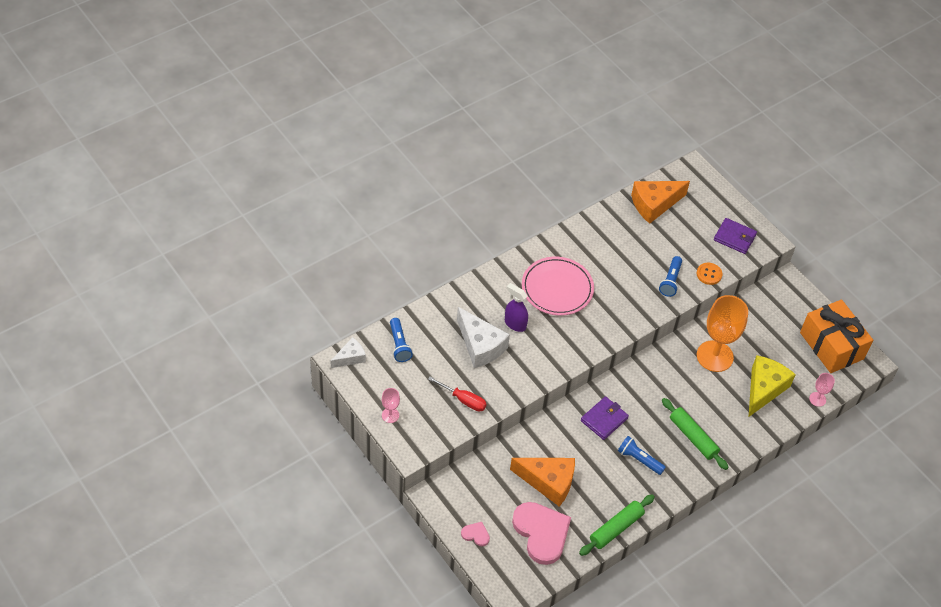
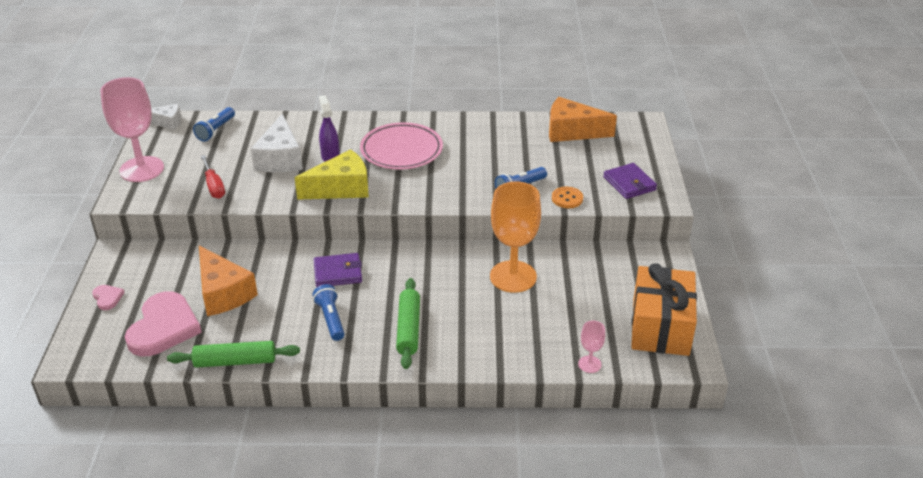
camera: 40 degrees right, 15 degrees down
pink goblet [382,388,400,423] -> pink goblet [100,77,164,182], size x2.23
yellow cheese [749,355,796,417] -> yellow cheese moved to [295,149,369,200]

